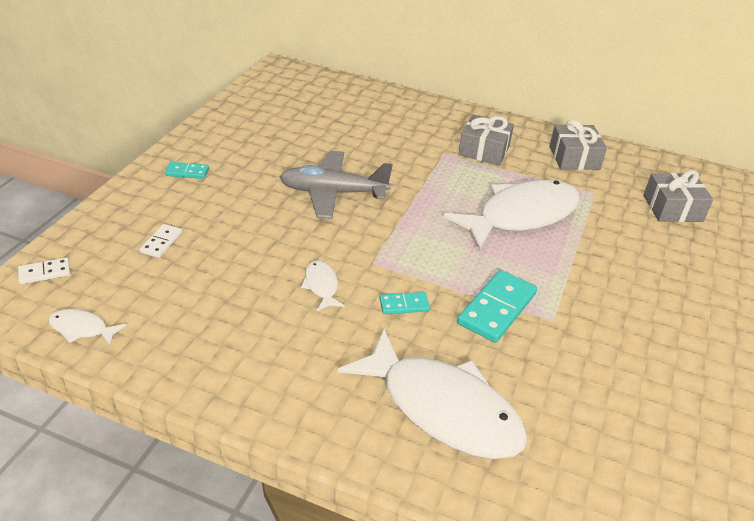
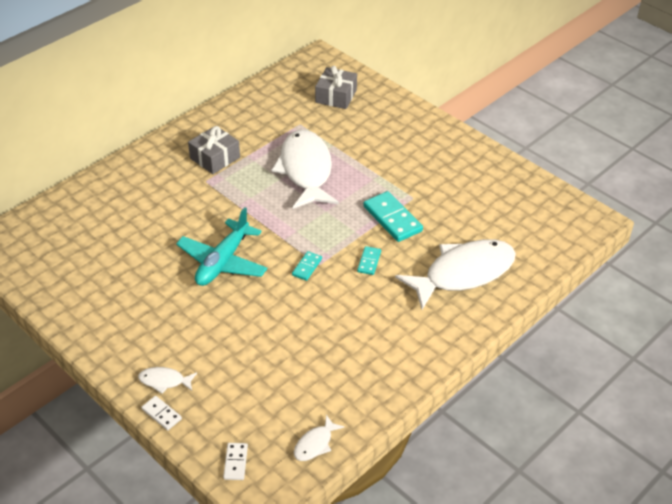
camera: 65 degrees left, 5 degrees up
white domino [140,224,182,258] -> white domino moved to [141,396,182,430]
turquoise domino [165,162,209,179] -> turquoise domino moved to [292,251,322,281]
grey plane [280,151,393,219] -> turquoise plane [176,207,268,286]
white fish [301,260,345,311] -> white fish moved to [138,367,197,394]
grey gift [550,120,607,170] -> none

